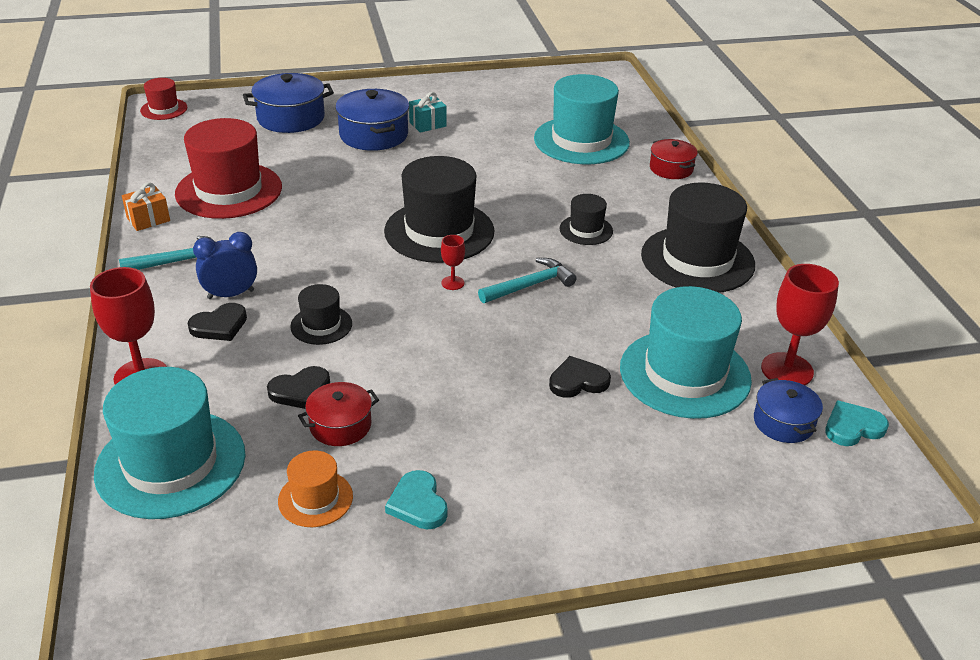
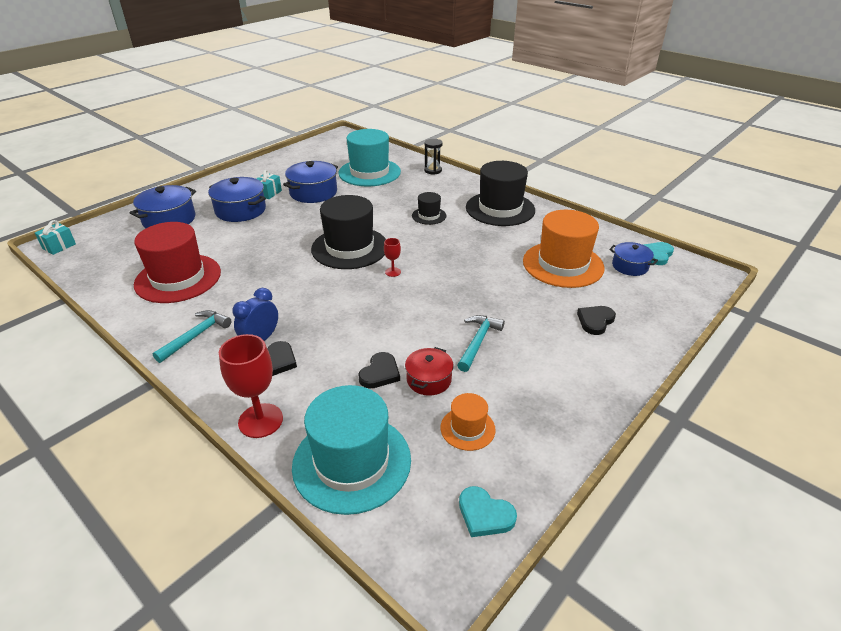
camera: 35 degrees left, 0 degrees up
orange gift [122,182,170,231] -> none
red hat [140,78,188,120] -> turquoise gift [35,220,76,255]
black hat [290,284,352,345] -> none
turquoise heart [385,470,448,530] -> turquoise heart moved to [459,486,517,537]
turquoise hammer [478,258,576,303] -> turquoise hammer moved to [457,315,505,372]
black heart [549,356,611,398] -> black heart moved to [577,306,616,335]
turquoise hat [620,286,752,419] -> orange hat [523,210,605,288]
red pot [650,139,698,179] -> black hourglass [424,139,443,175]
red goblet [761,264,839,385] -> none
none -> blue pot [283,161,338,203]

